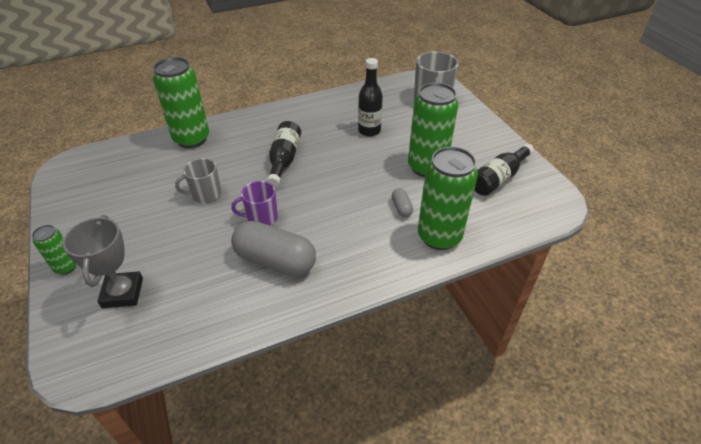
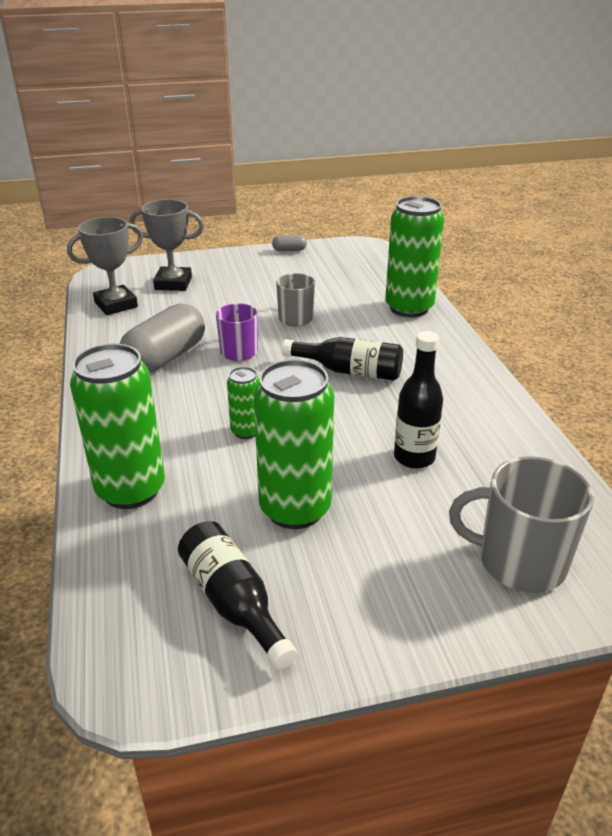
camera: 100 degrees right, 10 degrees down
green can [32,225,76,275] -> green can moved to [227,367,260,439]
grey capsule [392,188,413,217] -> grey capsule moved to [272,235,307,251]
none -> grey trophy [67,217,143,315]

